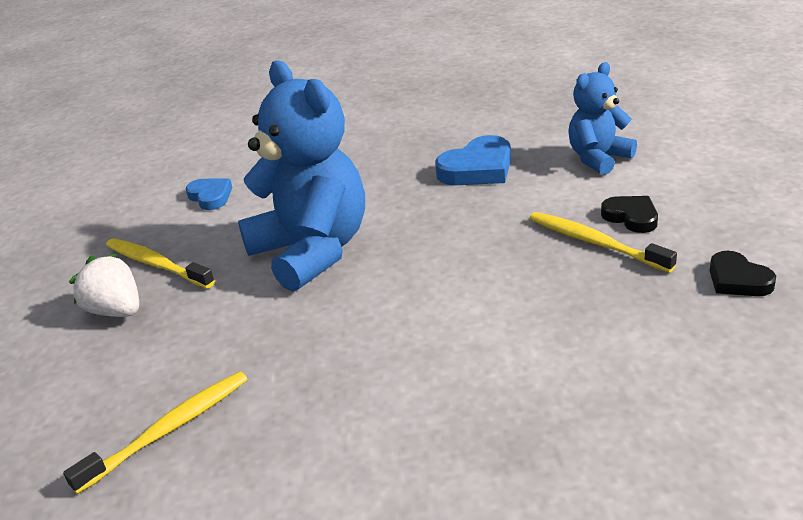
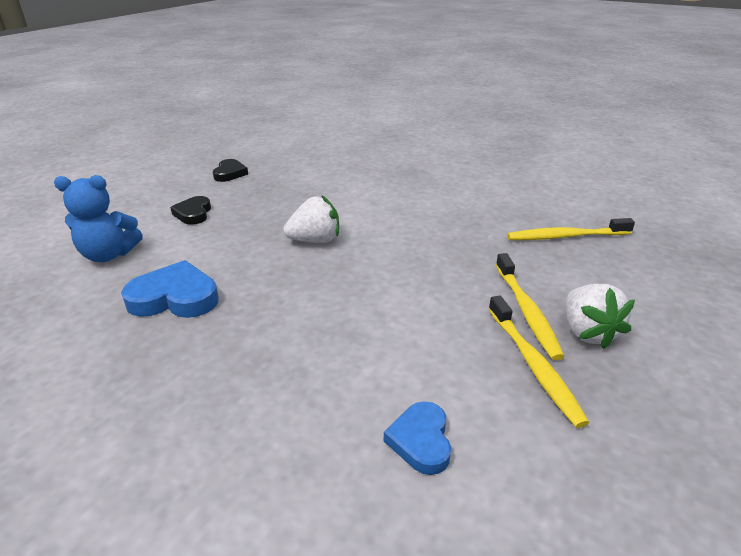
camera: 145 degrees left, 0 degrees up
blue teddy bear [238,61,365,292] -> none
yellow toothbrush [529,212,677,273] -> yellow toothbrush moved to [496,253,565,360]
none -> white strawberry [283,195,339,243]

